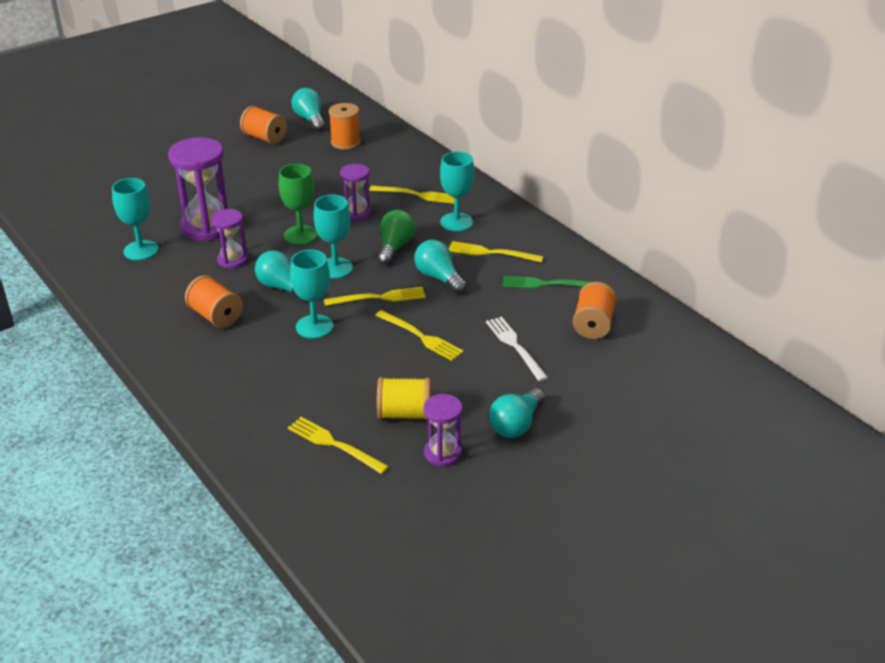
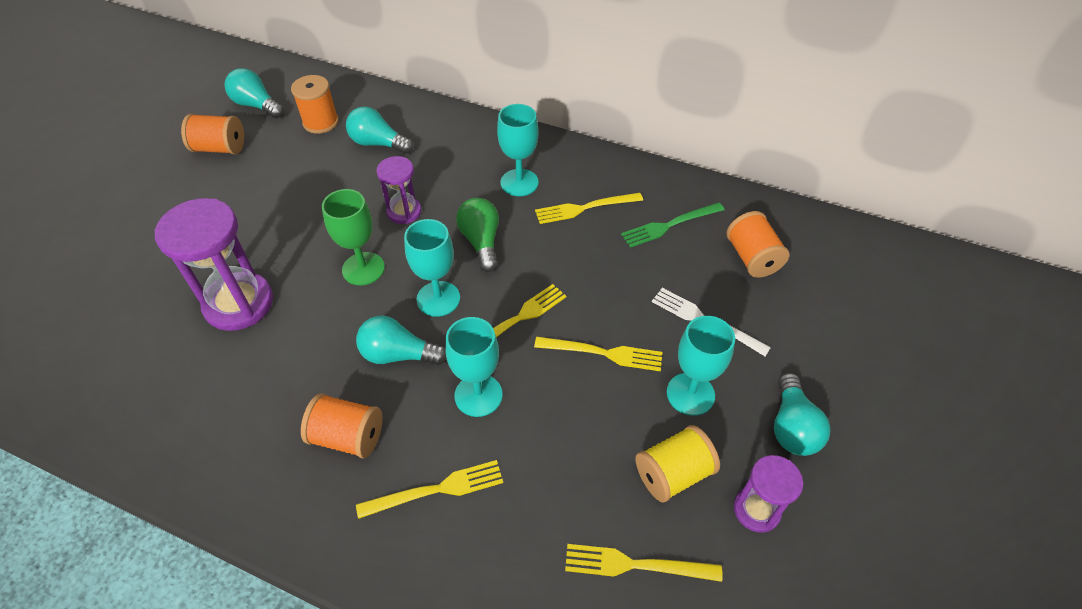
camera: 30 degrees left, 15 degrees up
turquoise goblet [112,178,159,260] -> turquoise goblet moved to [667,316,735,416]
purple hourglass [211,209,248,269] -> none
yellow fork [369,185,454,204] -> yellow fork moved to [356,460,503,519]
turquoise light bulb [414,240,467,294] -> turquoise light bulb moved to [346,106,414,154]

